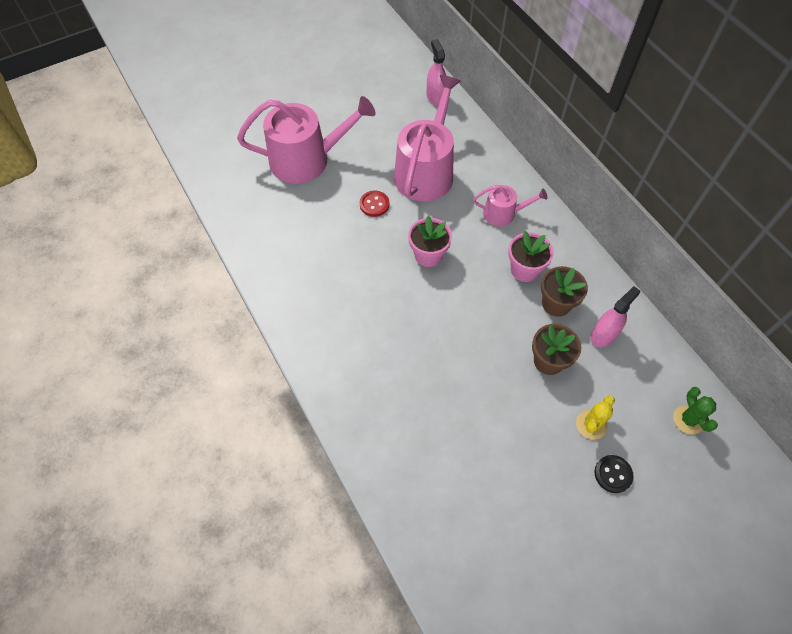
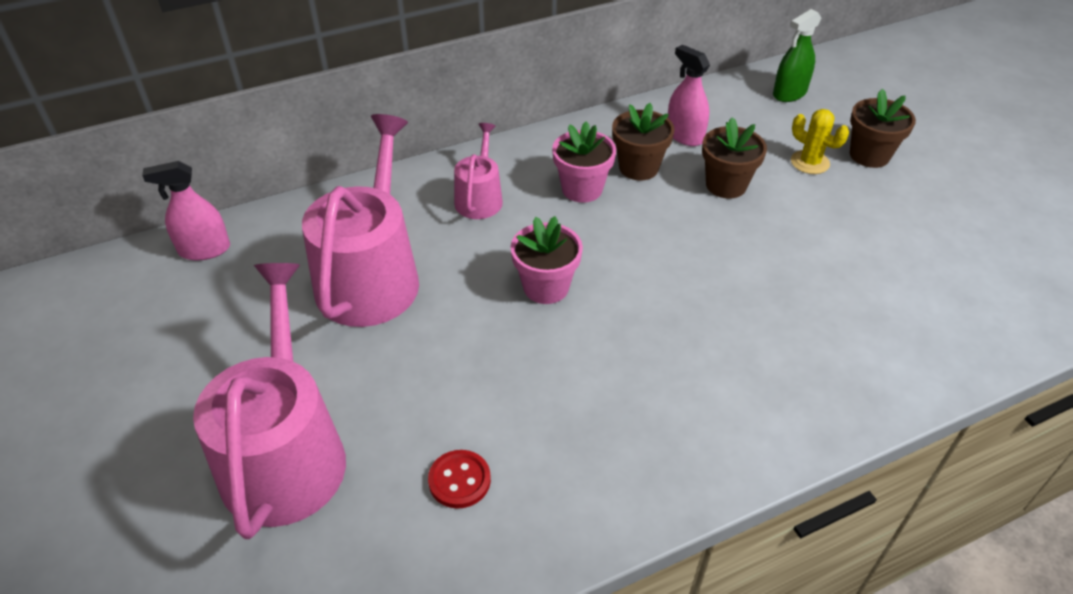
camera: 85 degrees left, 15 degrees down
red button [360,191,389,217] -> red button moved to [428,450,491,509]
pink watering can [394,75,461,201] -> pink watering can turned 75 degrees clockwise [302,114,419,327]
black button [594,455,634,493] -> brown flower pot [850,89,916,168]
green cactus [673,387,718,435] -> green spray bottle [773,9,822,102]

